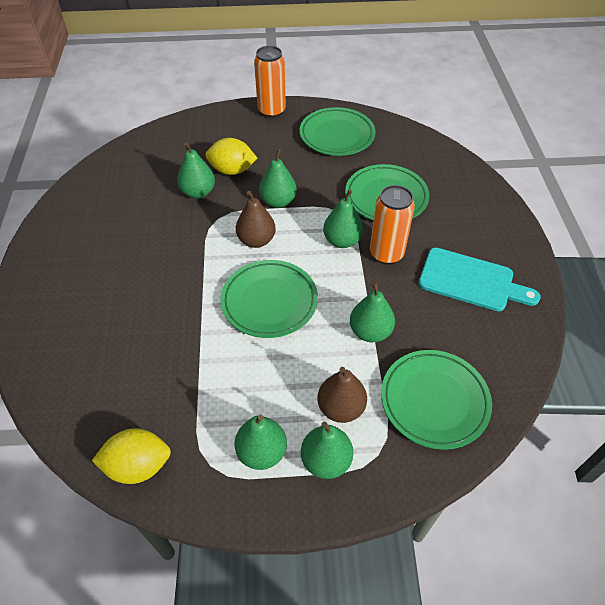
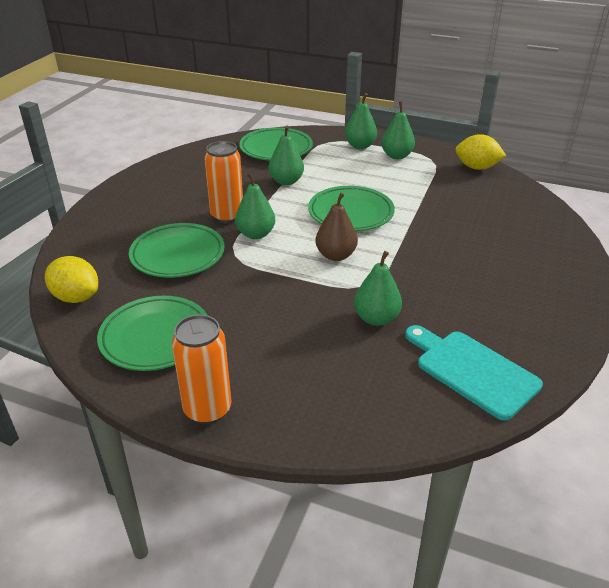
camera: 155 degrees left, 15 degrees down
yellow lemon [206,138,257,175] -> yellow lemon moved to [45,256,98,303]
green pear [259,149,297,208] -> none
brown pear [317,367,367,423] -> none
turquoise cutting board [419,248,541,311] -> turquoise cutting board moved to [405,325,543,421]

